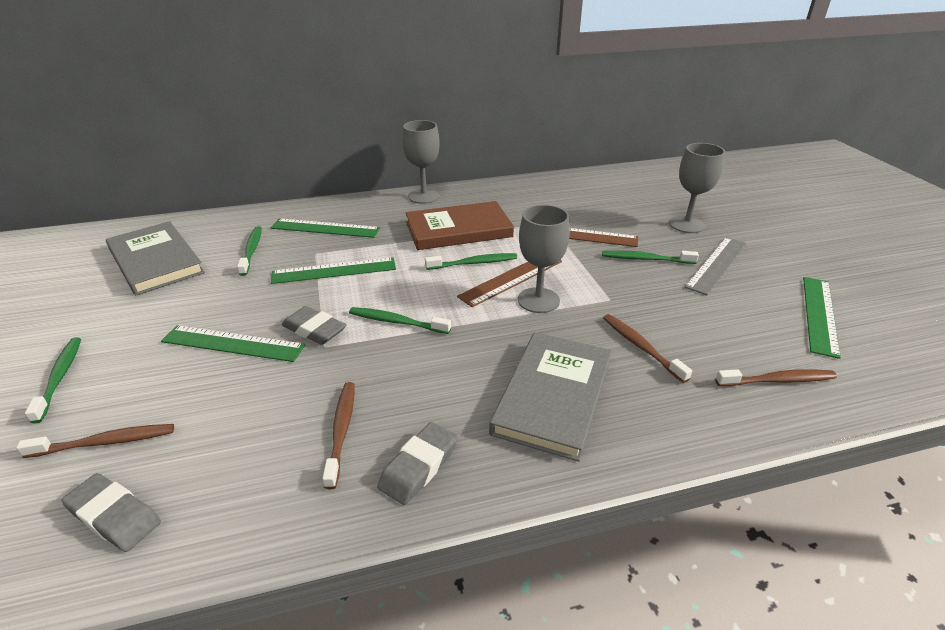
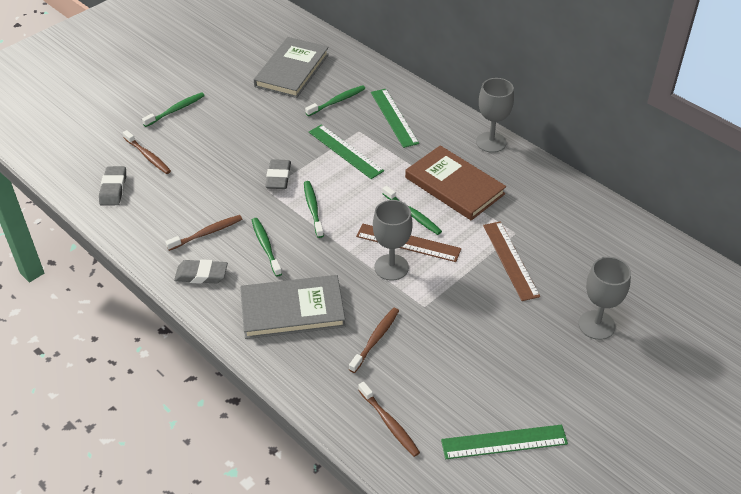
camera: 60 degrees right, 10 degrees up
green ruler [161,325,305,362] -> none
green toothbrush [602,250,699,264] -> green toothbrush moved to [252,218,282,277]
grey ruler [685,237,746,295] -> none

